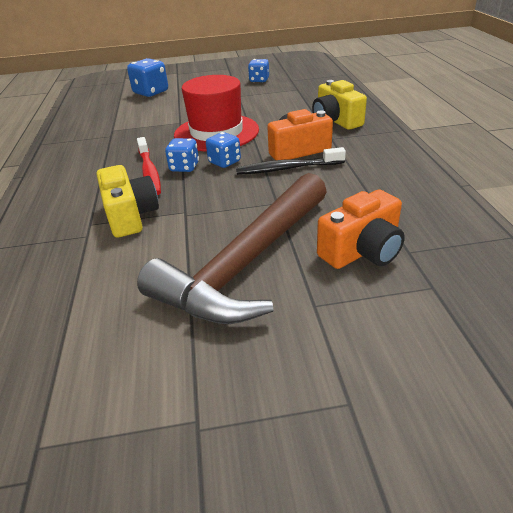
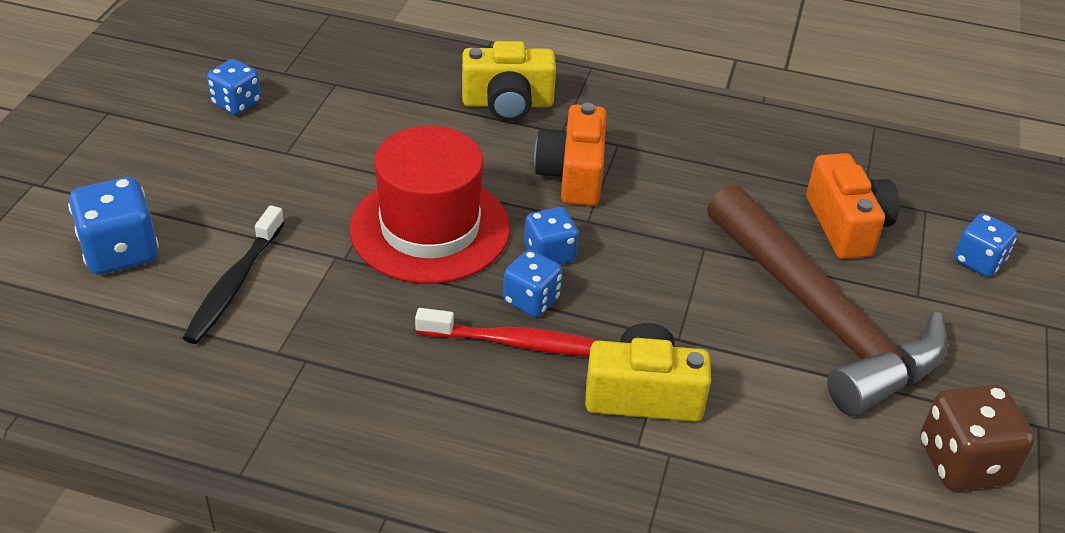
camera: 70 degrees left, 5 degrees up
black toothbrush [236,147,346,175] -> black toothbrush moved to [183,205,285,344]
none -> brown dice [920,384,1035,491]
none -> blue dice [954,213,1017,277]

